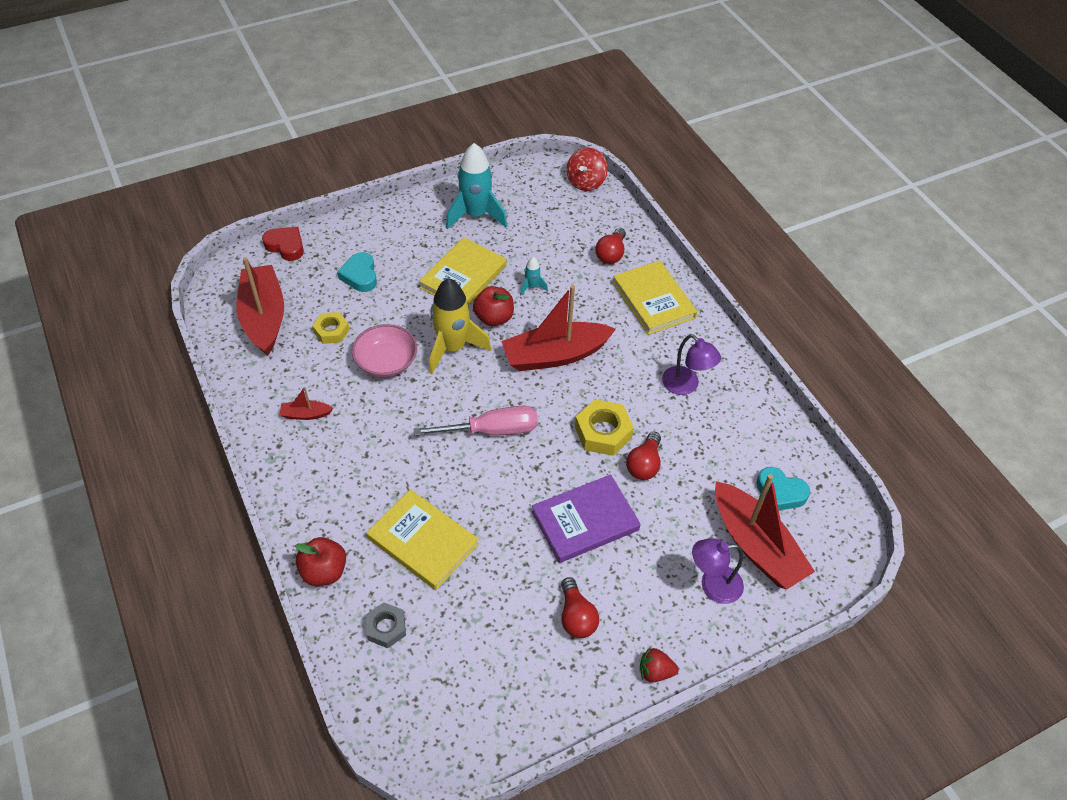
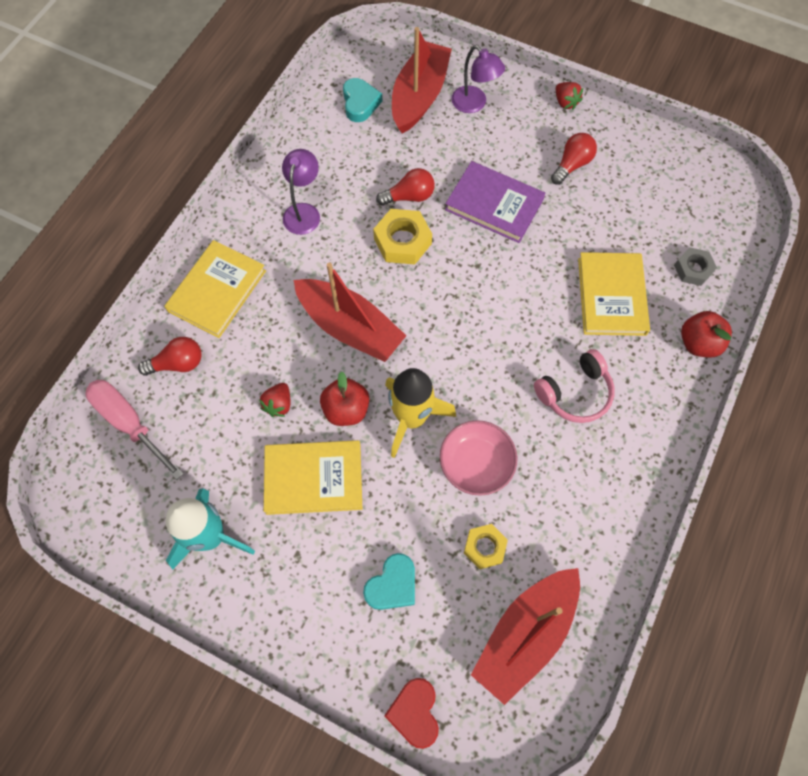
camera: 125 degrees left, 15 degrees up
red boat [280,387,333,420] -> none
pink screwdriver [414,406,538,436] -> pink screwdriver moved to [85,380,184,480]
turquoise rocket [520,257,548,295] -> red strawberry [259,383,290,417]
red spinning top [567,148,608,191] -> none
none -> pink headphones [534,349,615,423]

